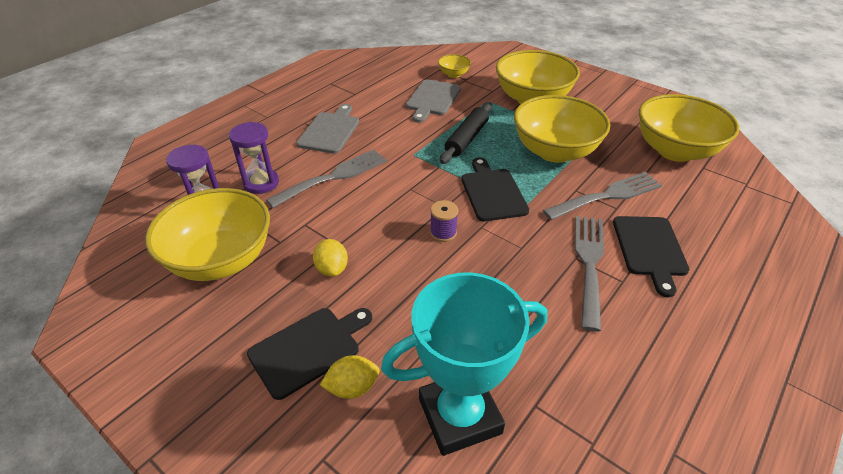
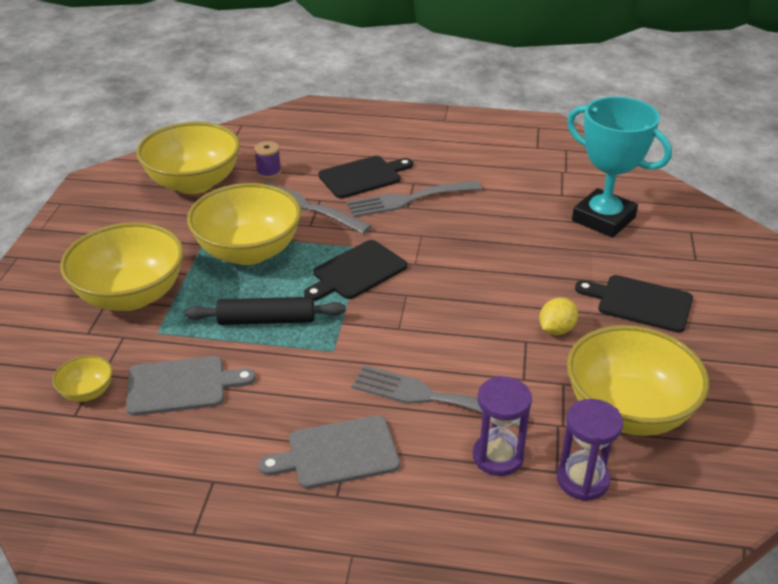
camera: 120 degrees left, 5 degrees down
yellow lemon [320,355,380,399] -> none
purple spool [430,200,458,242] -> purple spool moved to [254,141,281,179]

